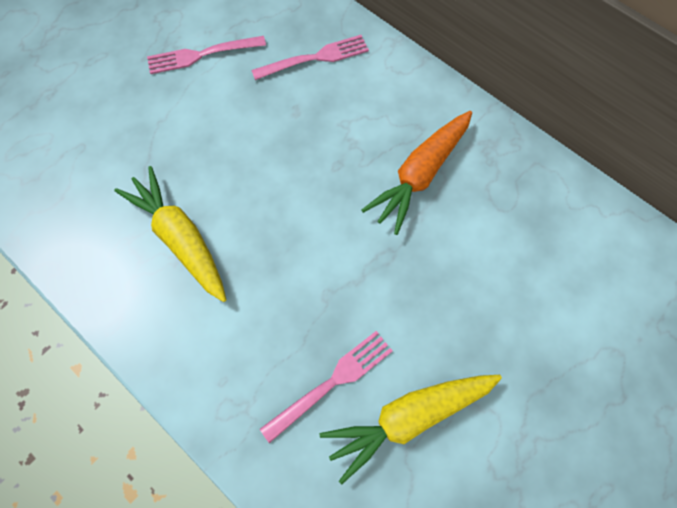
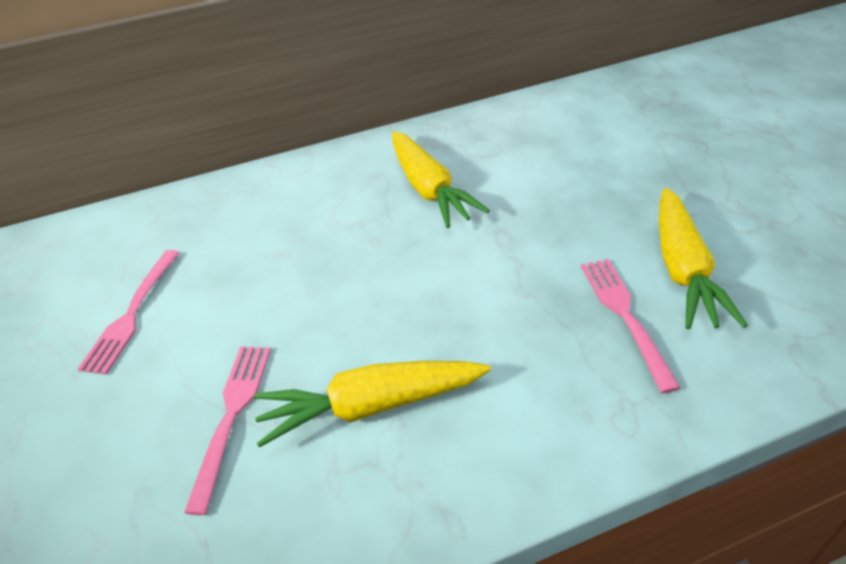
camera: 60 degrees left, 25 degrees down
pink fork [251,35,369,80] -> pink fork moved to [184,346,271,515]
orange carrot [362,111,472,235] -> yellow carrot [392,131,490,228]

